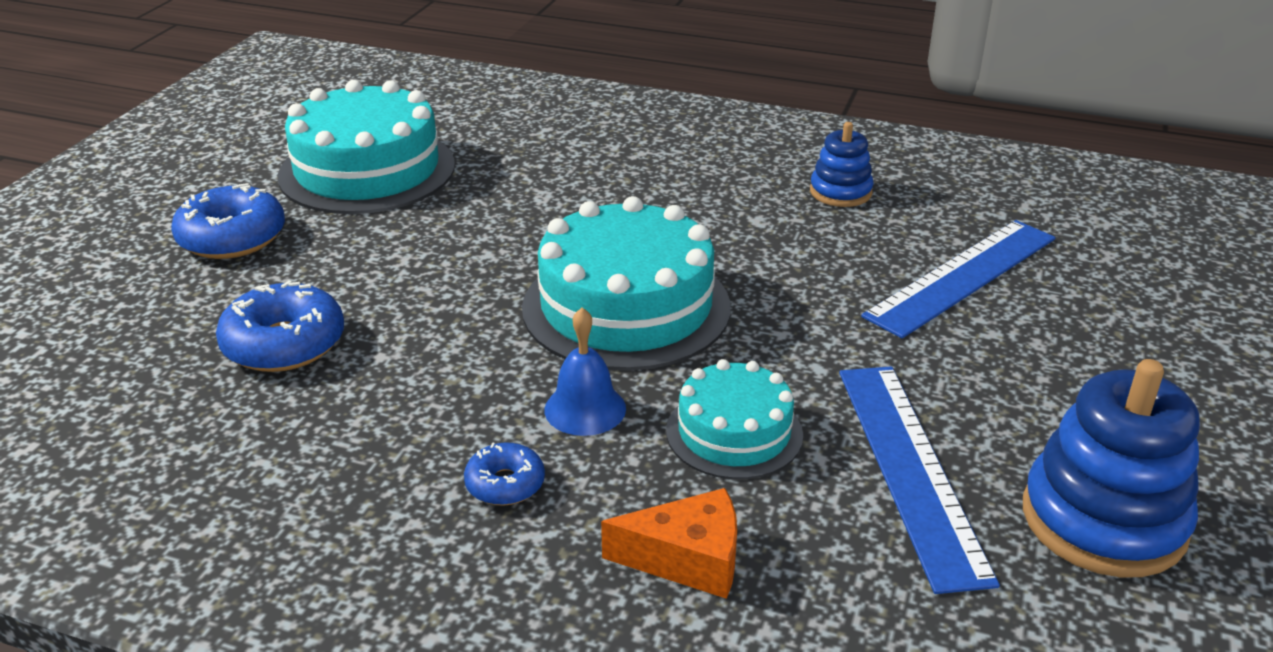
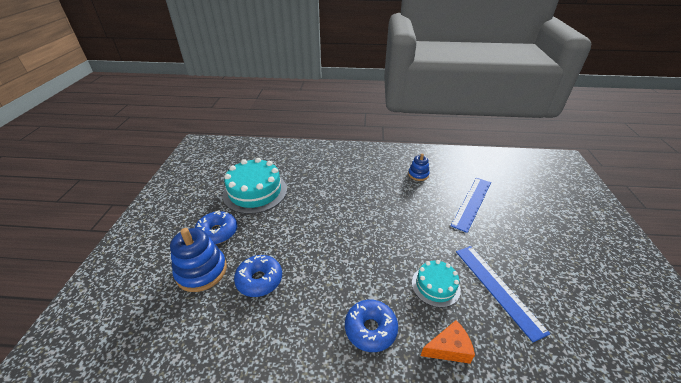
camera: 15 degrees left, 5 degrees up
blue donut [464,442,545,505] -> blue donut [345,300,398,352], size x1.78
turquoise cake [522,196,731,371] -> none
blue bell [544,307,626,436] -> none
blue stacking toy [1023,359,1200,577] -> blue stacking toy moved to [170,228,227,292]

